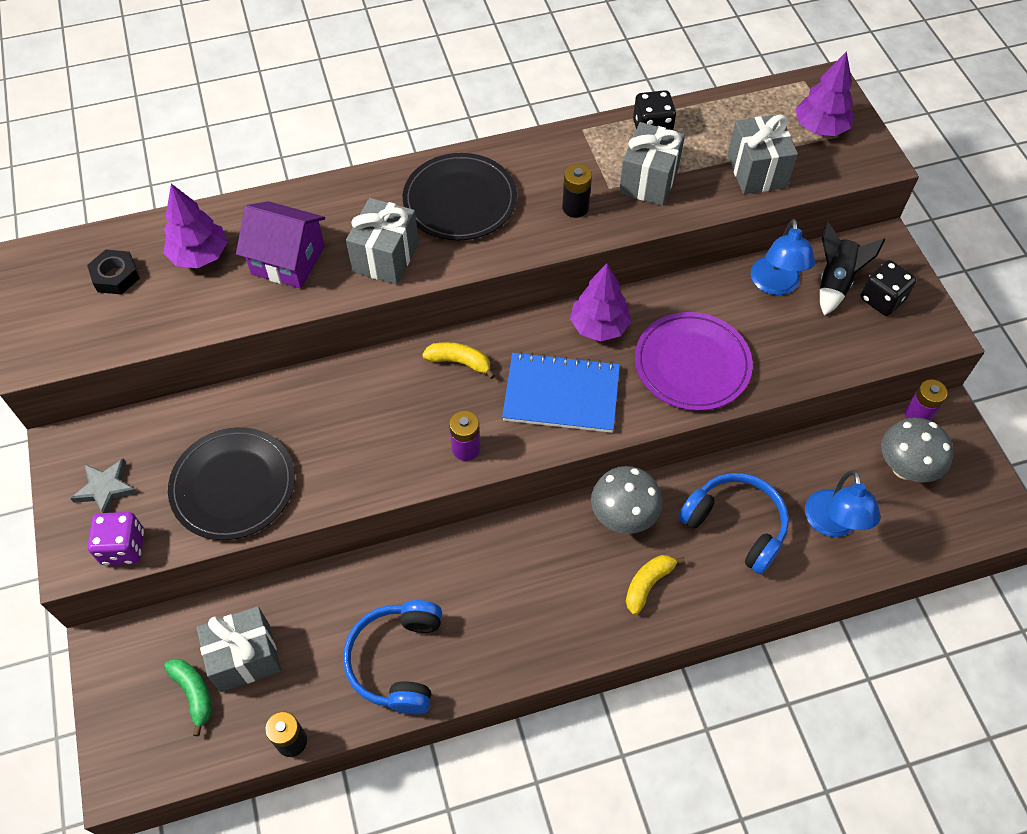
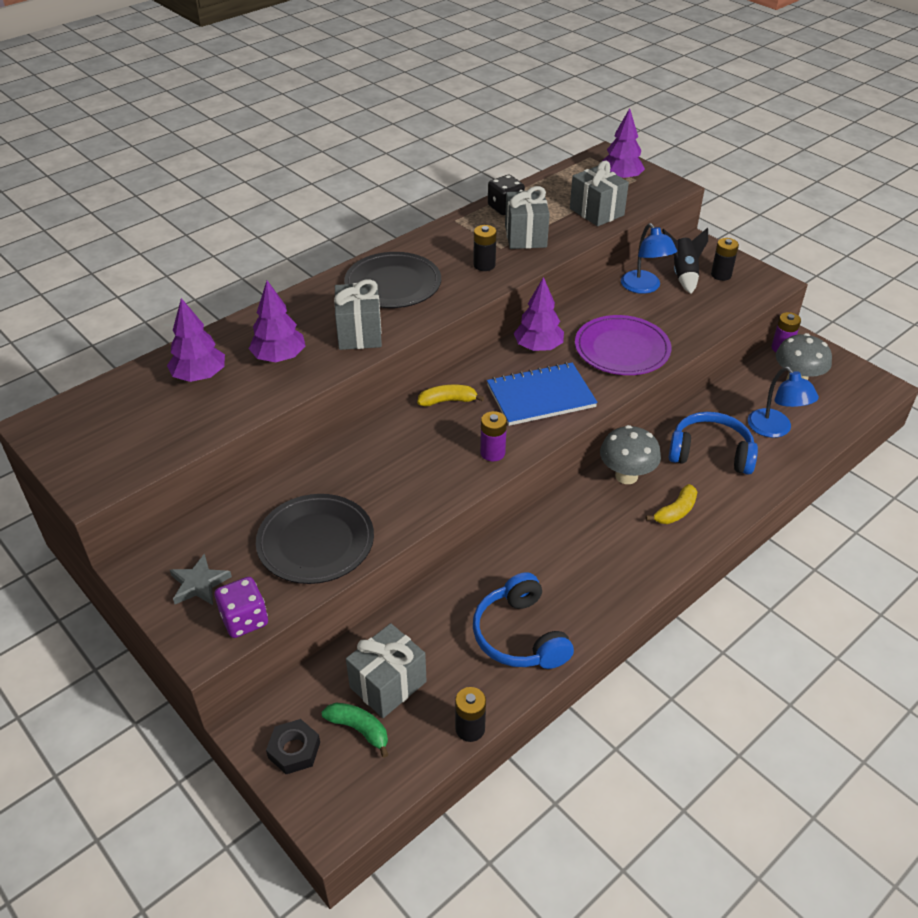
camera: 25 degrees left, 15 degrees down
black nut [87,250,140,295] -> black nut moved to [266,719,320,774]
purple house [236,201,325,289] -> purple tree [249,280,305,362]
yellow banana [626,555,685,615] -> yellow banana turned 150 degrees counterclockwise [646,484,697,524]
black dice [860,260,916,316] -> black battery [711,238,739,281]

